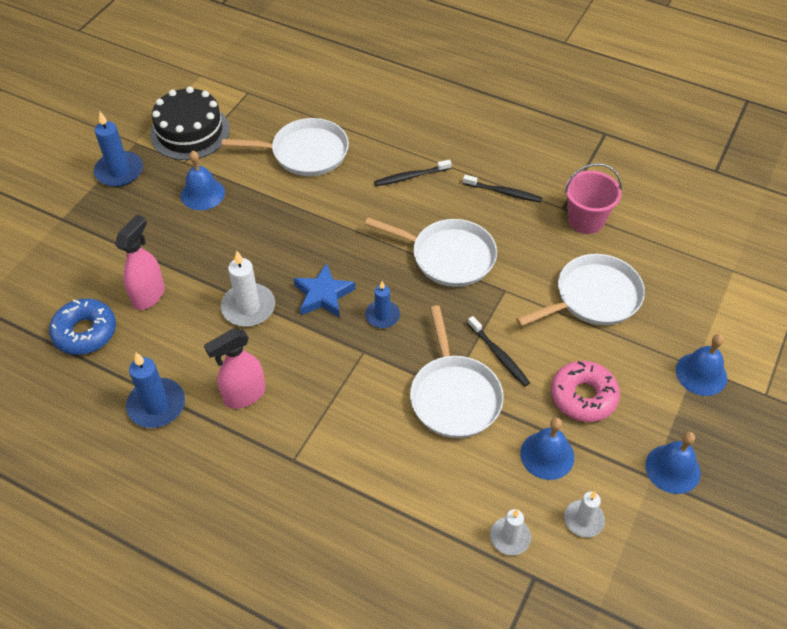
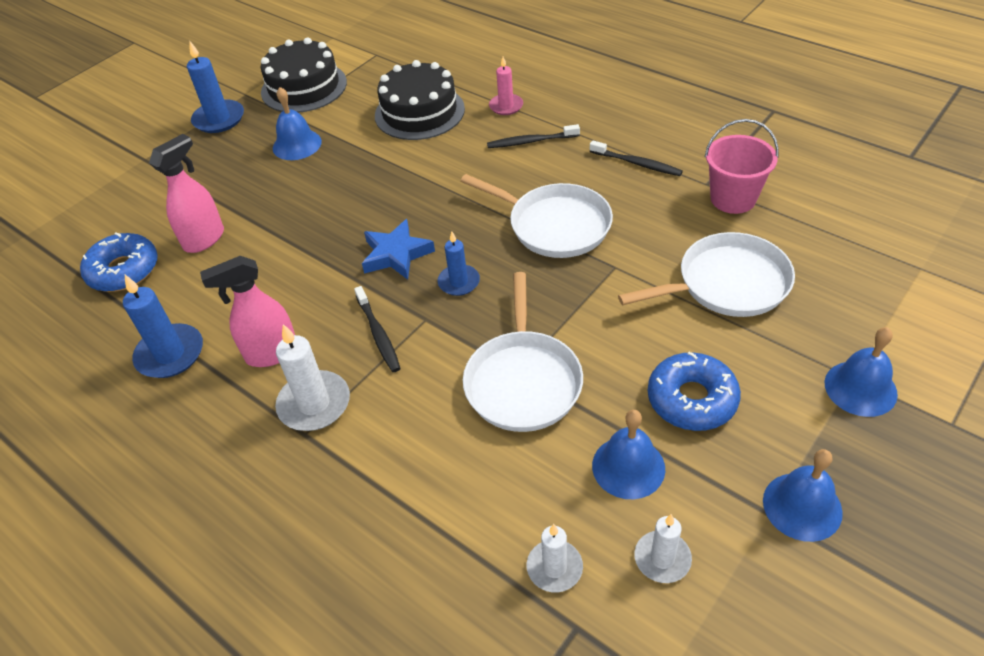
camera: 15 degrees right, 5 degrees down
white candle [221,251,275,327] -> white candle moved to [275,324,350,431]
white pan [222,118,349,176] -> black cake [375,60,465,140]
black toothbrush [468,316,530,386] -> black toothbrush moved to [354,286,401,372]
pink donut [551,361,620,422] -> blue donut [648,352,741,431]
none -> pink candle [489,57,523,115]

